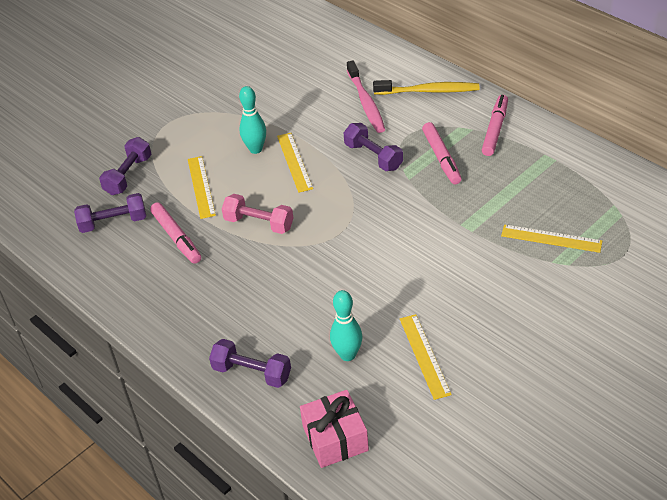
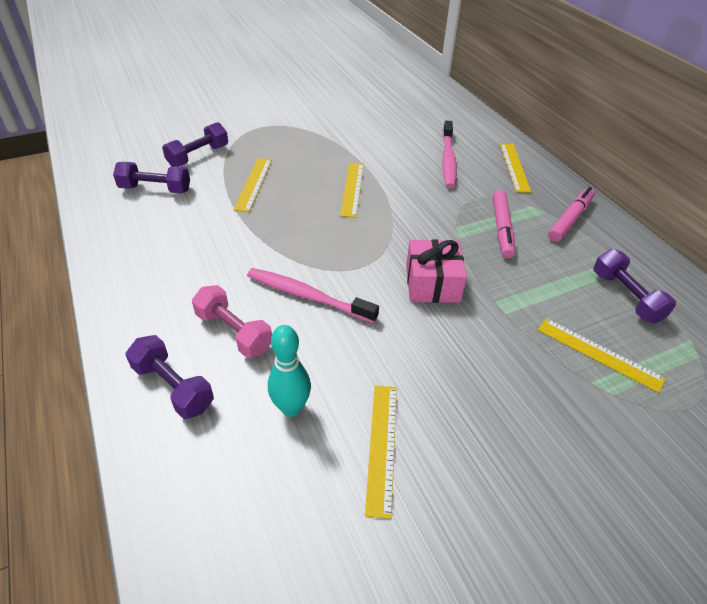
camera: 15 degrees right, 0 degrees up
pink marker [150,202,201,264] -> none
pink dumbbell [222,194,293,234] -> pink dumbbell moved to [192,285,272,358]
turquoise bowling pin [239,86,266,154] -> none
pink gift [300,390,369,468] -> pink gift moved to [406,239,467,303]
purple dumbbell [344,123,403,171] -> purple dumbbell moved to [593,249,676,324]
yellow toothbrush [373,80,479,95] -> yellow ruler [500,144,531,193]
none -> pink toothbrush [247,268,379,323]

